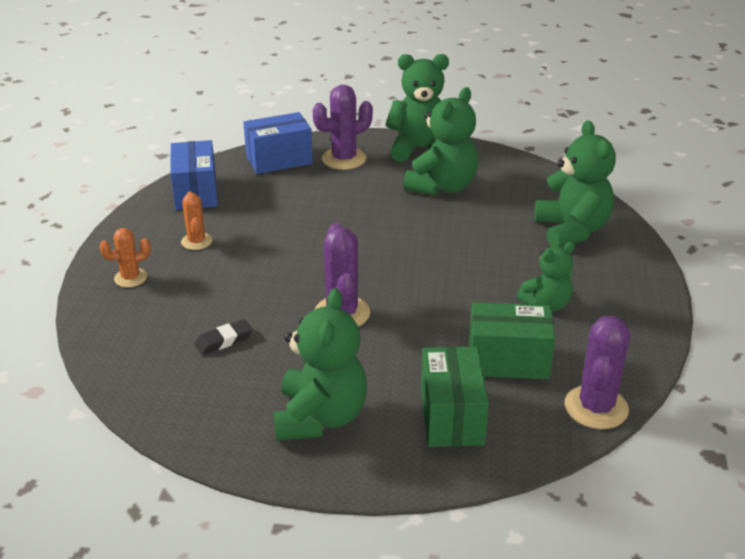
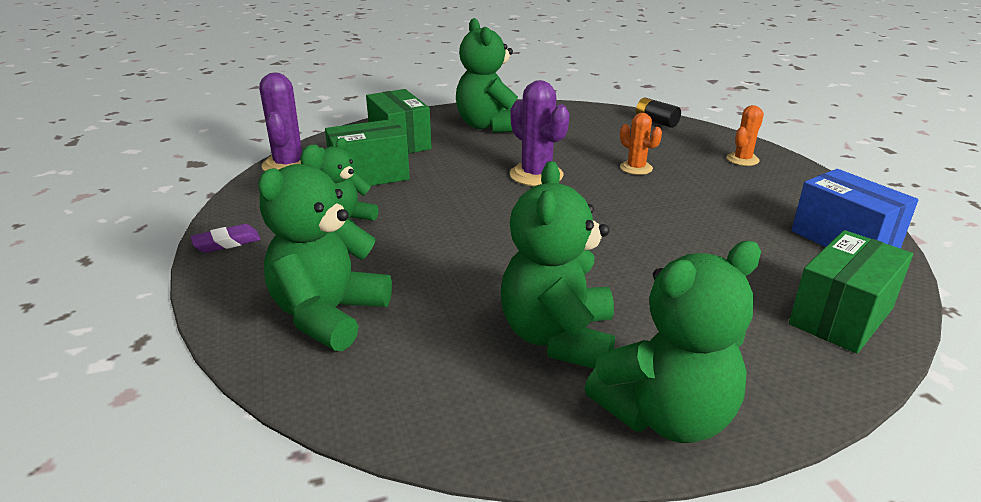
camera: 155 degrees right, 5 degrees down
orange cactus [181,192,212,250] -> orange cactus moved to [620,113,662,175]
black eraser [195,319,253,355] -> none
blue box [243,112,313,174] -> green box [789,230,913,353]
purple cactus [313,85,373,170] -> none
green teddy bear [534,120,616,247] -> green teddy bear turned 60 degrees clockwise [258,144,392,351]
none -> purple eraser [191,224,261,253]
none -> black battery [636,98,681,128]

